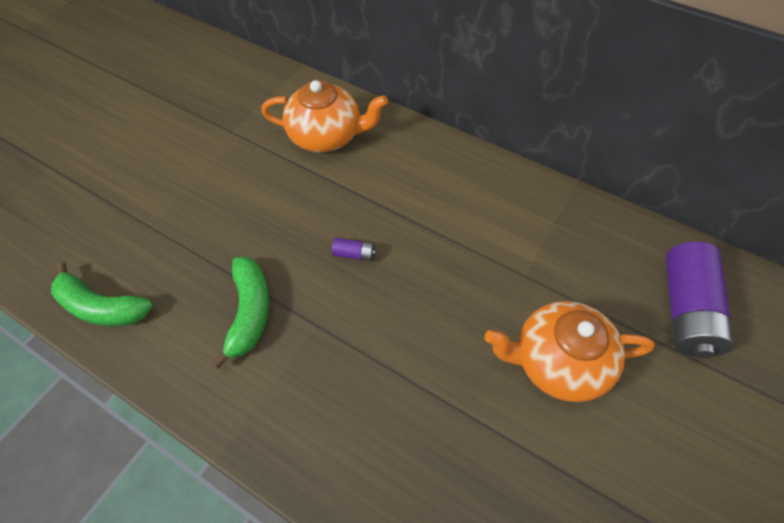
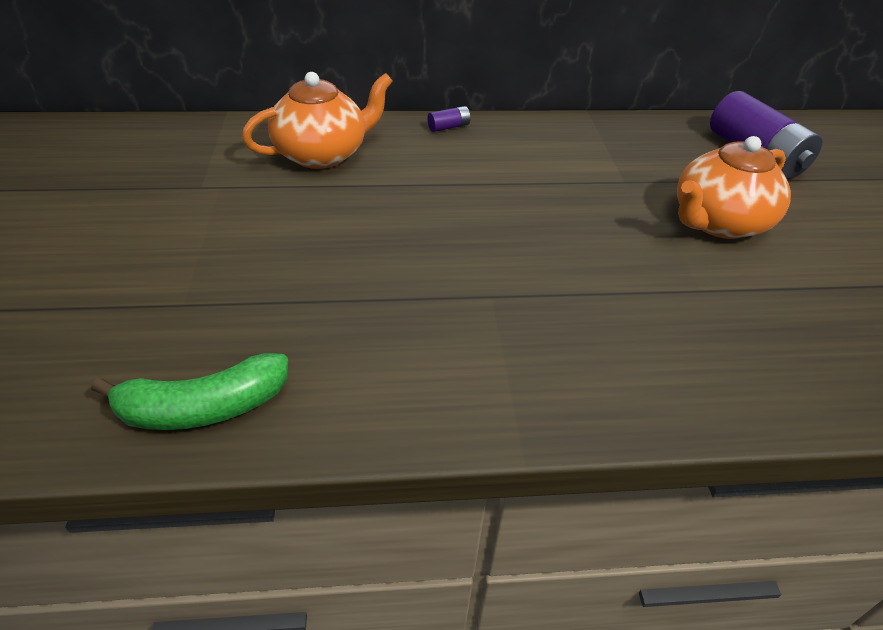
camera: 40 degrees left, 15 degrees down
green banana [212,257,269,368] -> none
purple battery [332,238,376,262] -> purple battery moved to [427,106,470,132]

